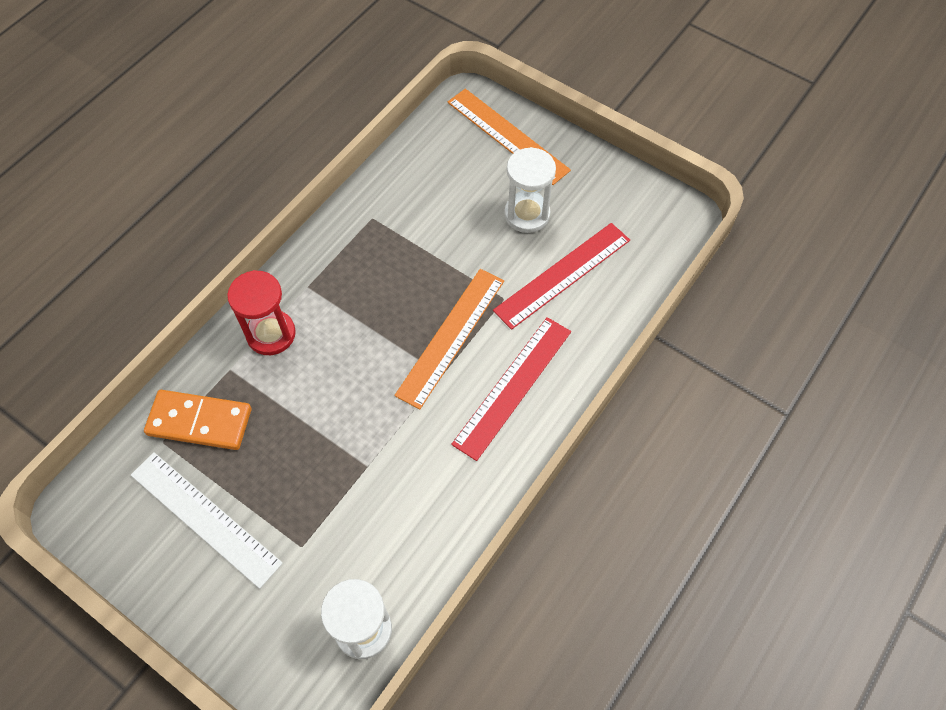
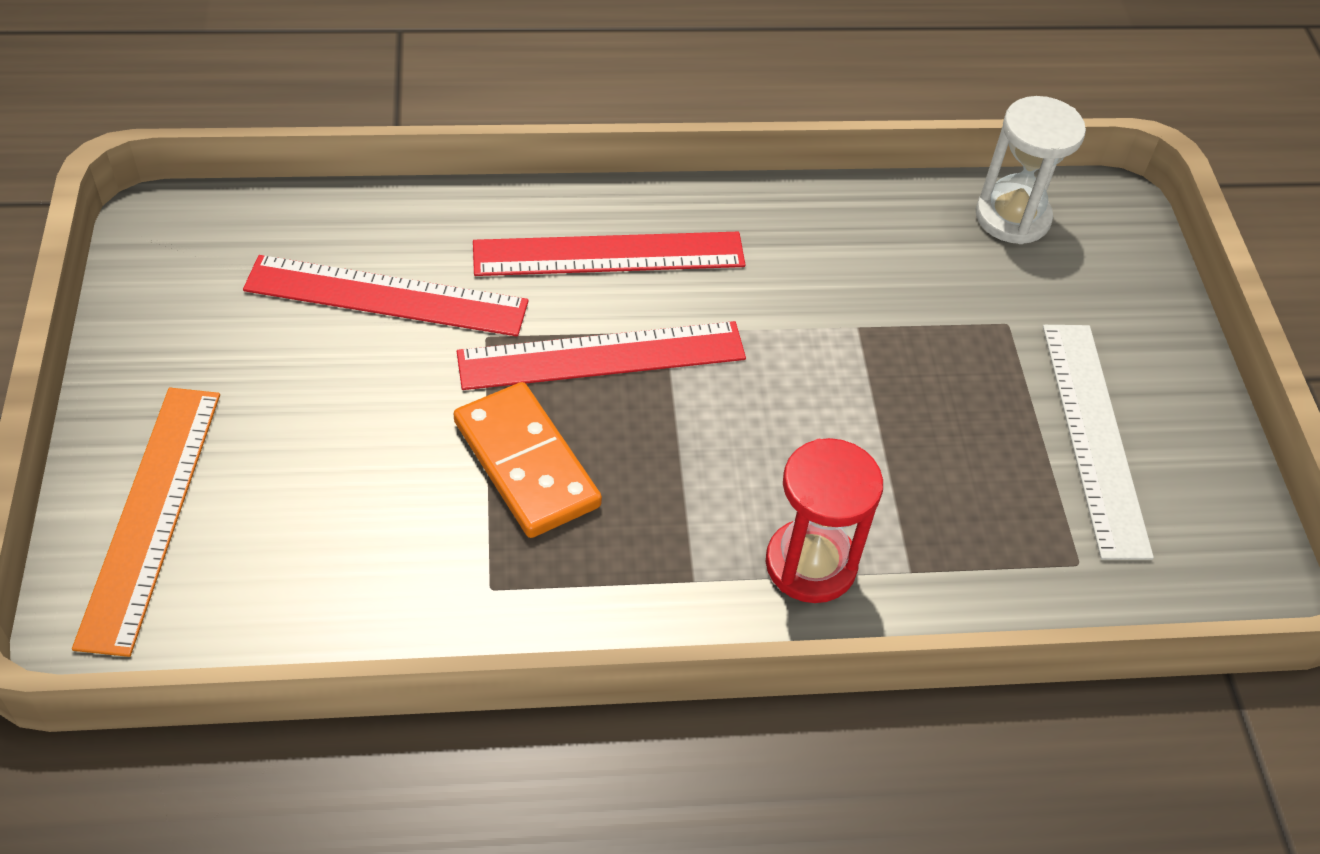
camera: 135 degrees left, 10 degrees down
orange domino [144,390,251,450] -> orange domino moved to [453,382,602,538]
orange ruler [394,269,504,410] -> red ruler [457,321,746,390]
white hourglass [504,147,556,233] -> none

